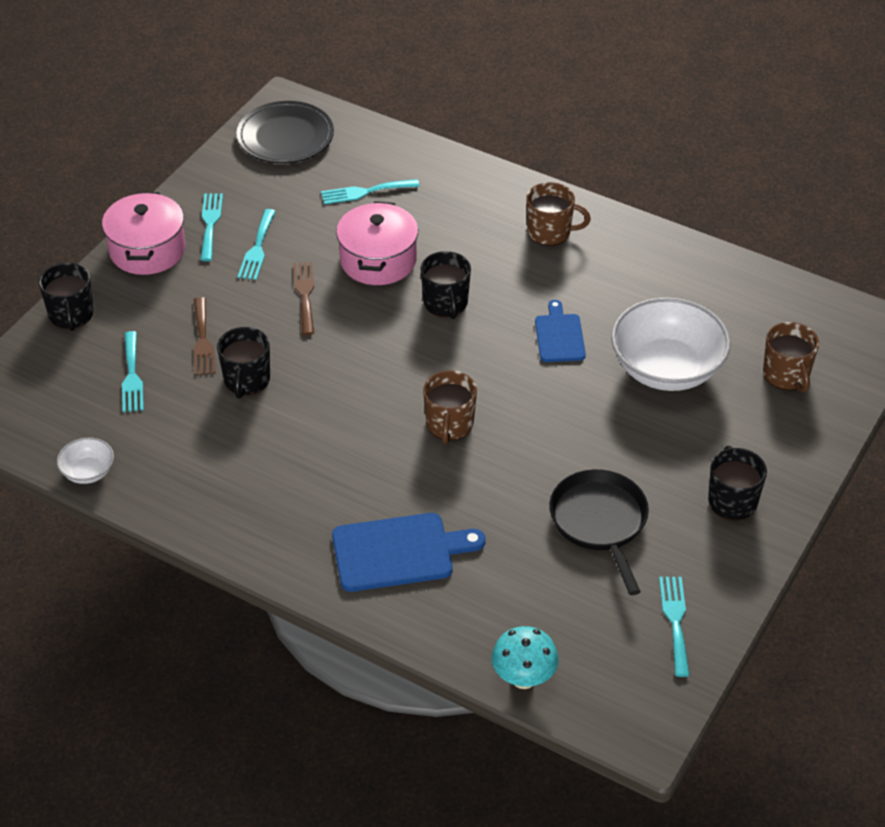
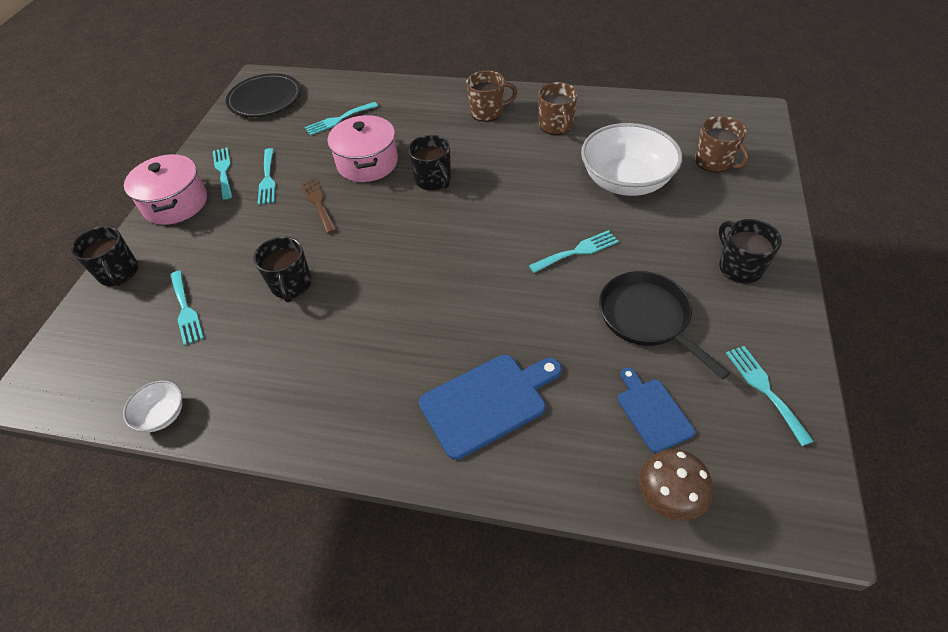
camera: 15 degrees left, 5 degrees up
brown fork [193,297,216,376] -> none
brown mug [423,370,477,444] -> brown mug moved to [538,82,578,135]
turquoise mushroom [492,626,559,689] -> brown mushroom [639,449,713,521]
blue cutting board [535,300,586,362] -> blue cutting board moved to [618,368,695,453]
none -> turquoise fork [529,230,619,273]

